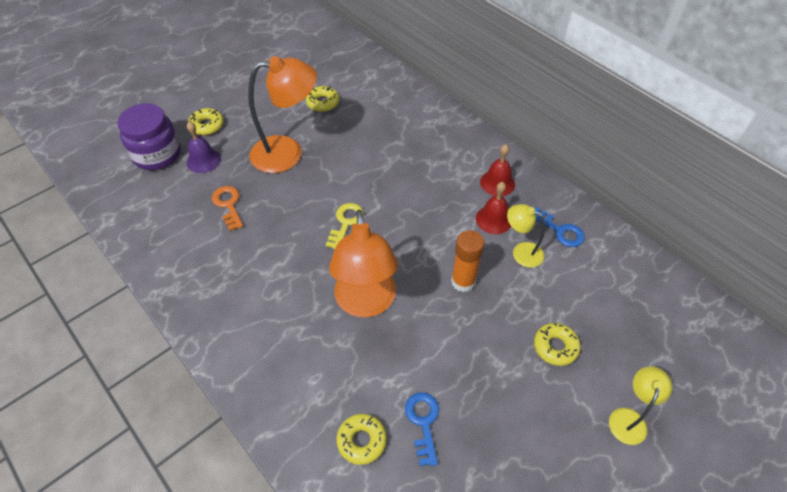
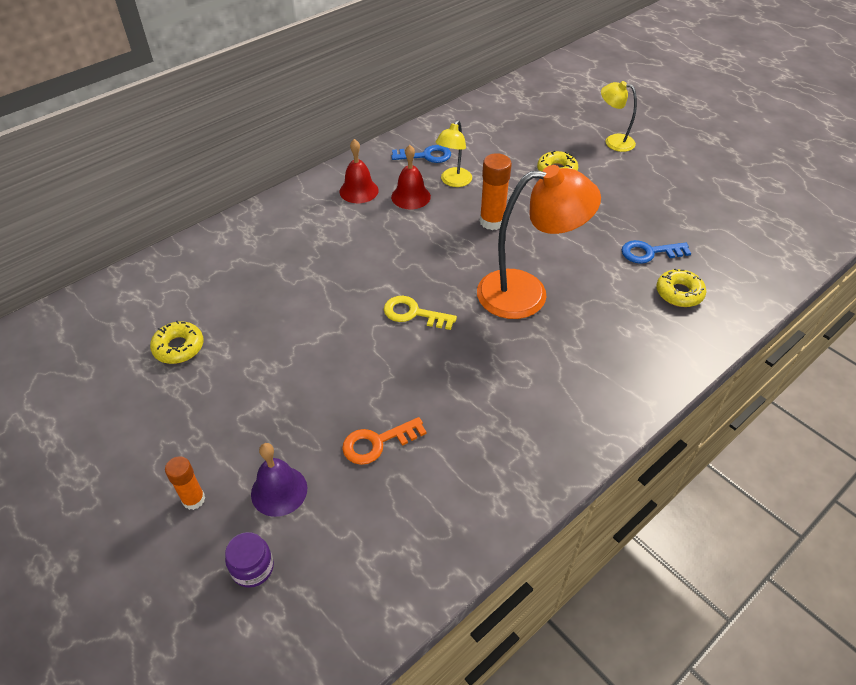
camera: 90 degrees left, 5 degrees down
purple jar [117,103,181,170] -> purple jar [225,532,274,588], size x0.49
yellow donut [188,108,224,135] -> orange glue stick [165,456,205,510]
orange lamp [248,56,317,173] -> none
blue key [535,207,585,247] -> blue key turned 45 degrees clockwise [391,145,451,163]

